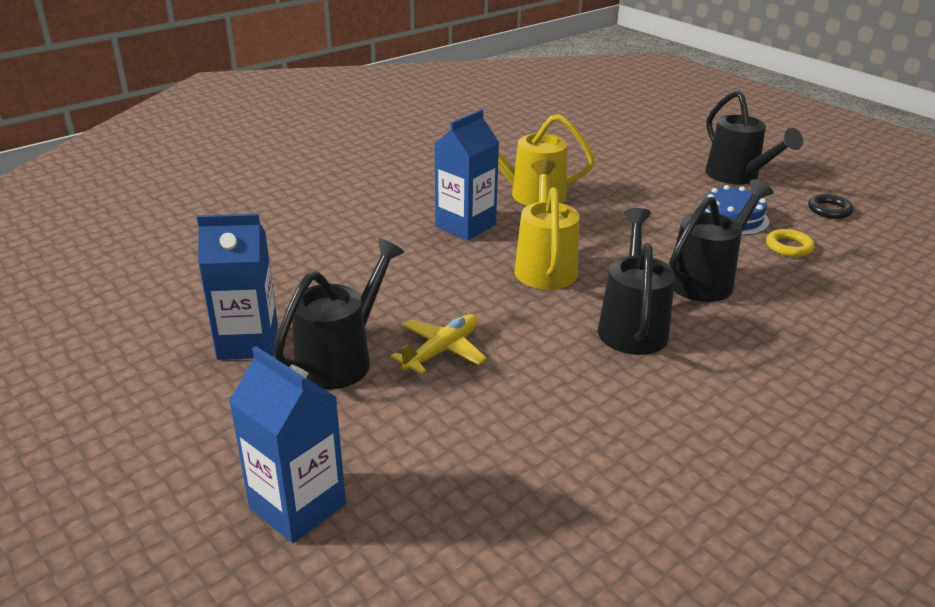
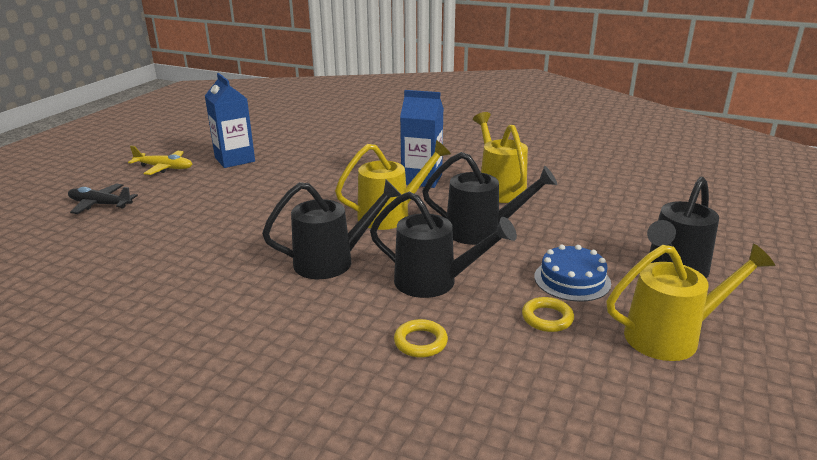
camera: 65 degrees right, 5 degrees down
blue carton [229,346,346,543] -> black plane [68,184,138,214]
black watering can [274,238,404,390] -> black watering can moved to [422,152,557,245]
yellow plane [390,314,487,374] -> yellow plane moved to [128,146,192,175]
black ring [808,194,854,219] -> yellow watering can [607,244,775,361]
none -> yellow ring [394,319,448,357]

